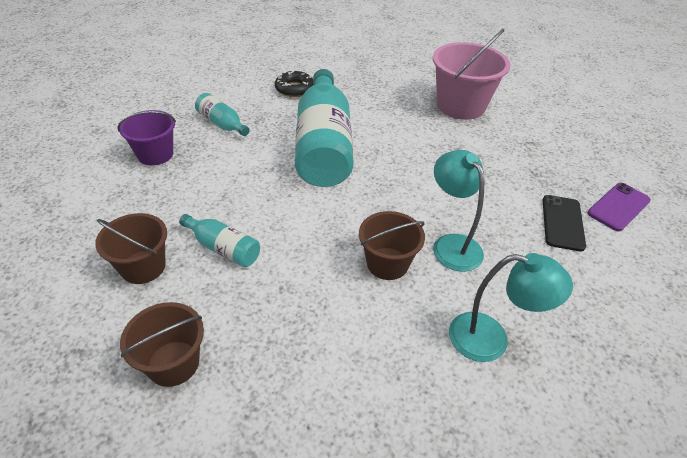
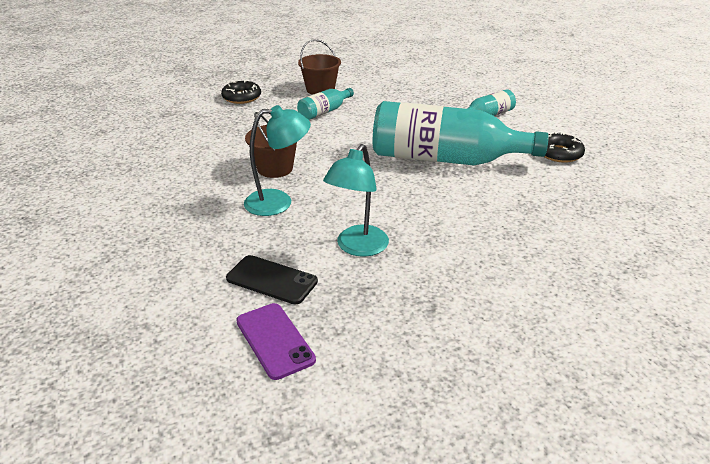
camera: 105 degrees right, 10 degrees down
purple bucket [118,110,176,165] -> none
brown bucket [120,302,204,387] -> black donut [221,80,261,104]
pink bucket [433,29,511,120] -> none
turquoise lamp [449,253,573,362] -> turquoise lamp moved to [323,144,389,257]

